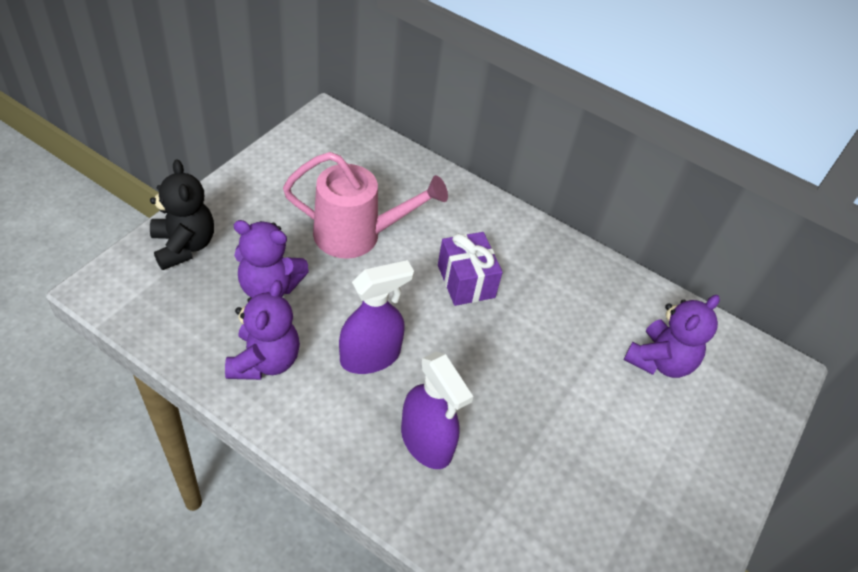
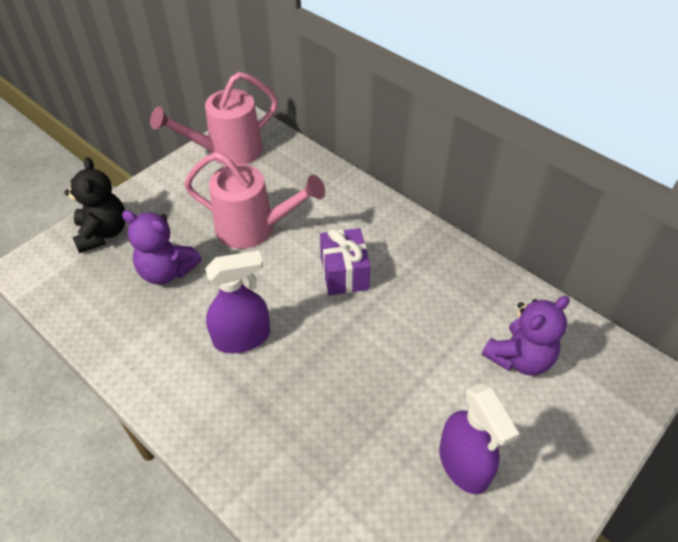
camera: 15 degrees right, 0 degrees up
purple teddy bear [225,280,300,380] -> none
purple spray bottle [401,352,473,469] -> purple spray bottle moved to [439,383,519,494]
none -> pink watering can [150,72,278,166]

